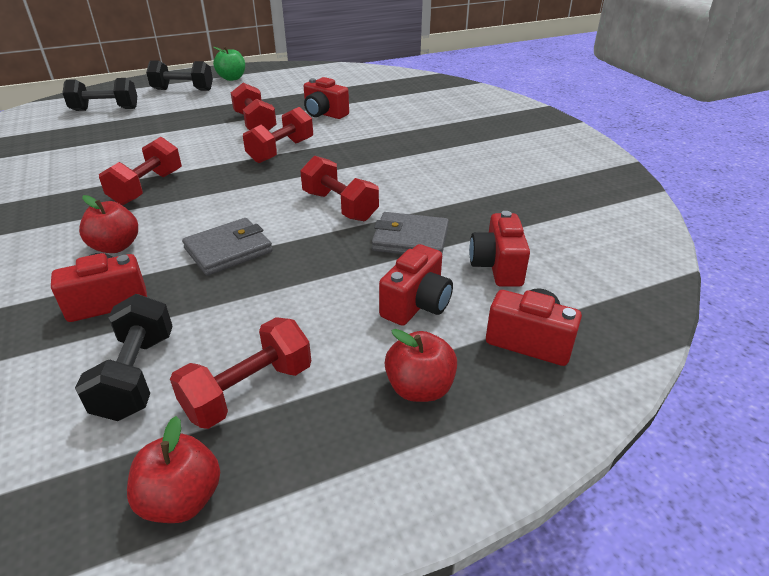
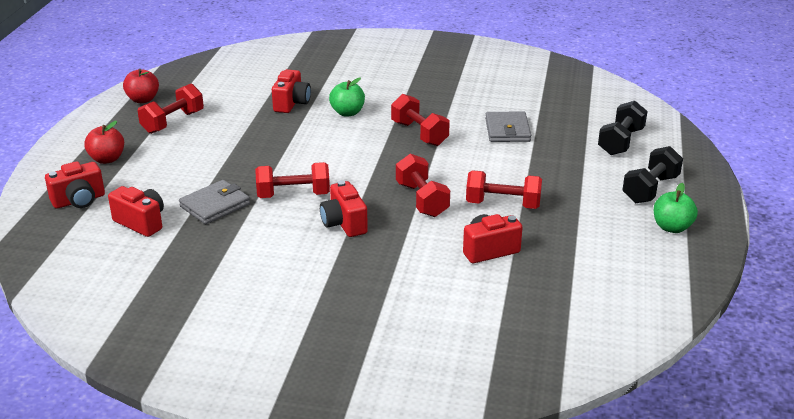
camera: 125 degrees right, 5 degrees down
black dumbbell [75,294,173,421] -> none
red apple [79,195,138,253] -> green apple [329,77,365,117]
red dumbbell [170,317,311,429] -> red dumbbell turned 45 degrees clockwise [138,84,204,134]
grey wallet [182,218,272,276] -> grey wallet moved to [485,112,531,142]
red camera [379,244,453,326] -> red camera moved to [320,180,368,237]

